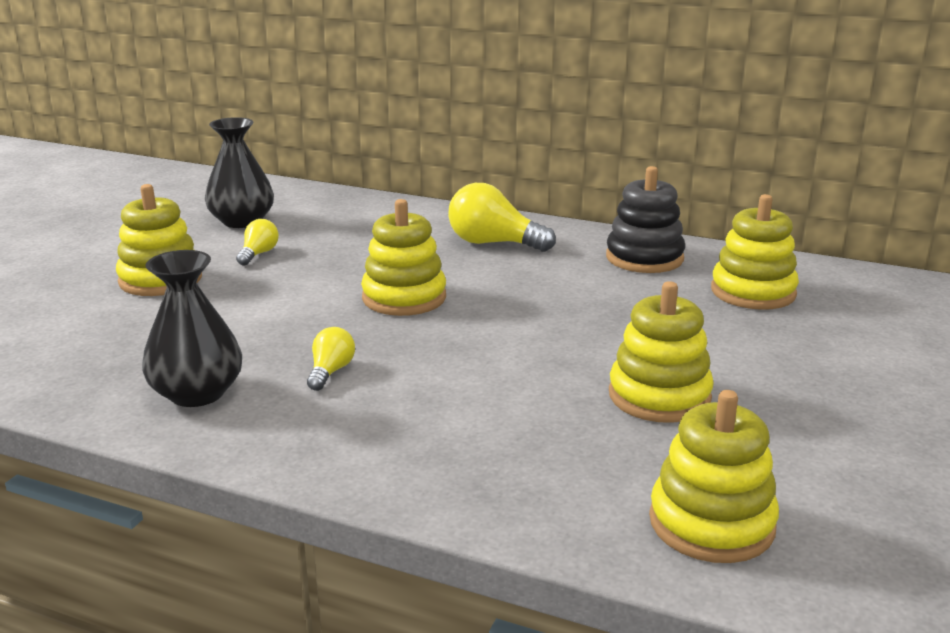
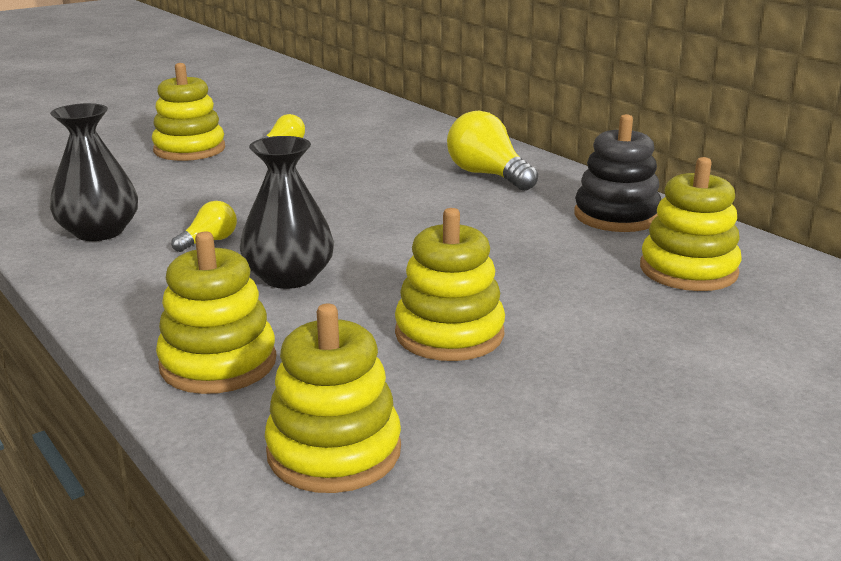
camera: 30 degrees right, 0 degrees up
black vase [205,117,274,228] -> black vase moved to [239,136,334,289]
yellow stacking toy [361,199,446,316] -> yellow stacking toy moved to [156,232,276,394]

